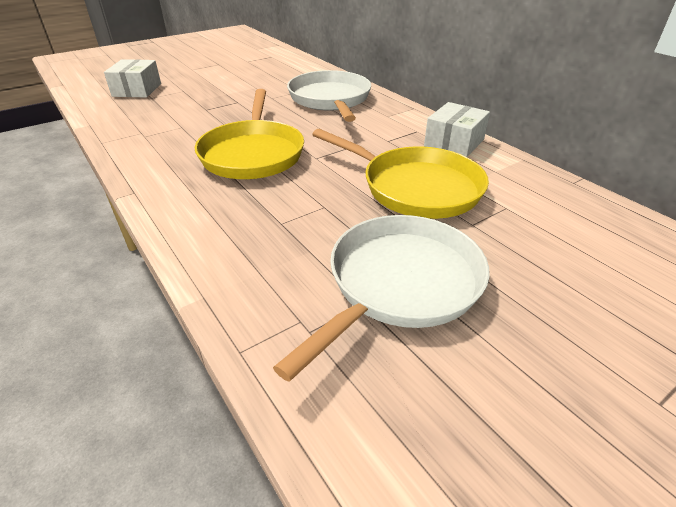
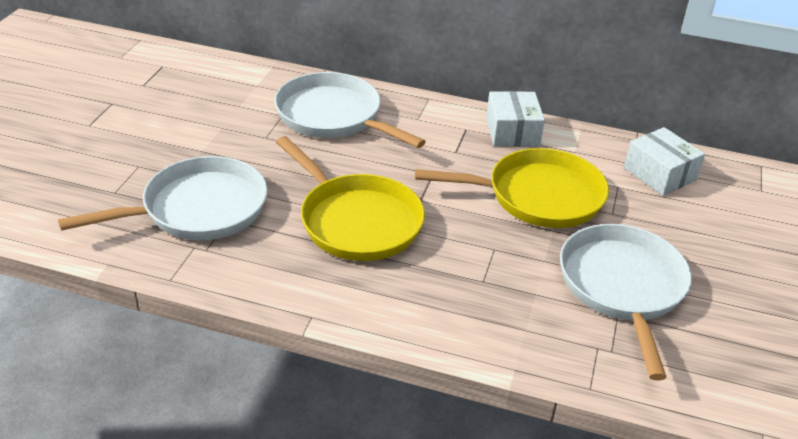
camera: 40 degrees left, 0 degrees up
white box [104,59,161,97] -> white box moved to [624,127,705,196]
none -> white pan [58,156,268,240]

